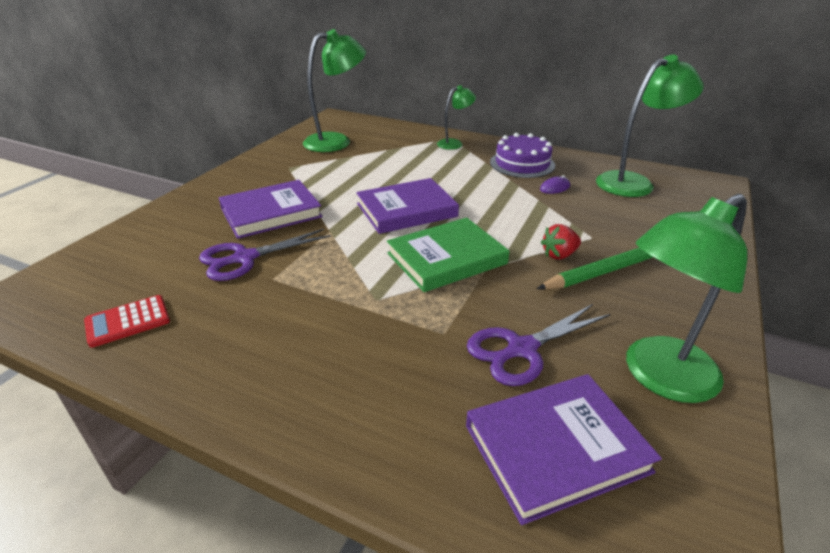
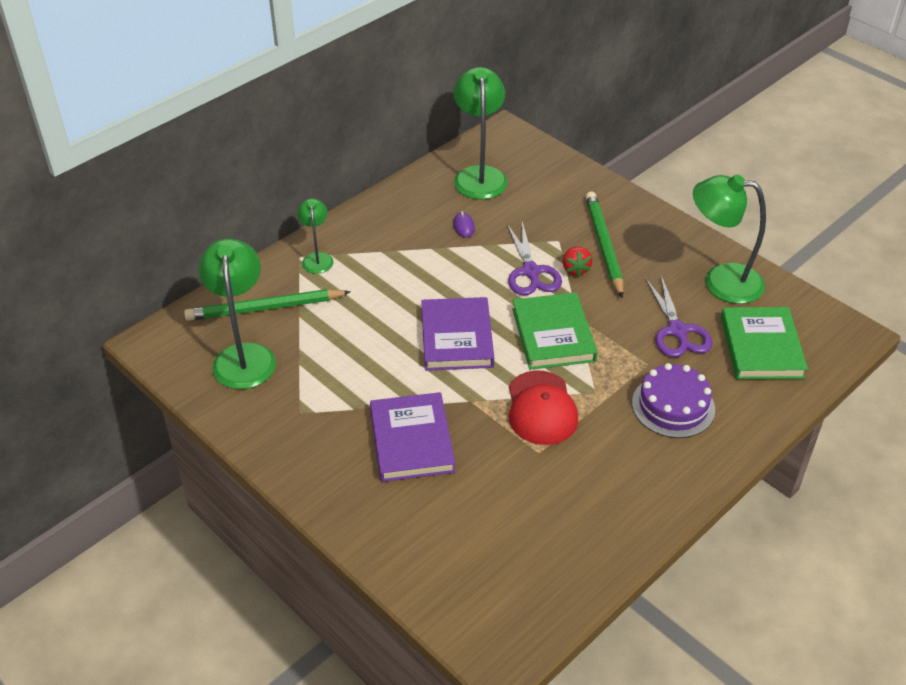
camera: 70 degrees left, 10 degrees up
red calculator [84,295,170,348] -> none
purple scissors [199,229,331,281] -> purple scissors moved to [507,222,562,295]
purple book [466,374,662,525] -> green book [721,307,808,379]
purple cake [490,133,555,178] -> purple cake moved to [632,363,715,438]
green lamp [626,194,747,403] -> green lamp turned 120 degrees clockwise [693,174,766,304]
none -> green pencil [184,289,351,321]
none -> red cap [509,371,578,445]

